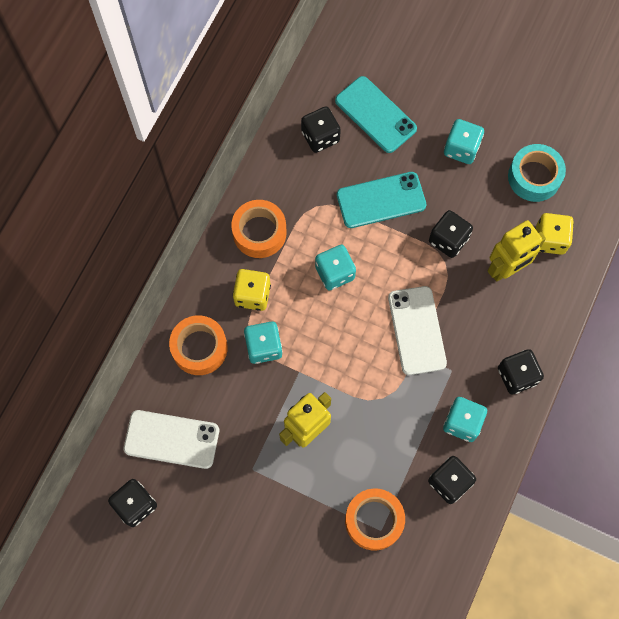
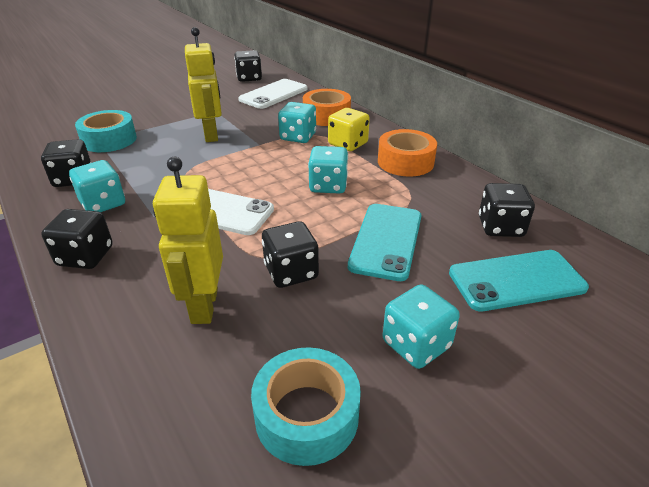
camera: 120 degrees right, 35 degrees down
orange tape [345,488,405,551] -> turquoise tape [75,110,137,152]
yellow dice [536,213,574,255] -> none

